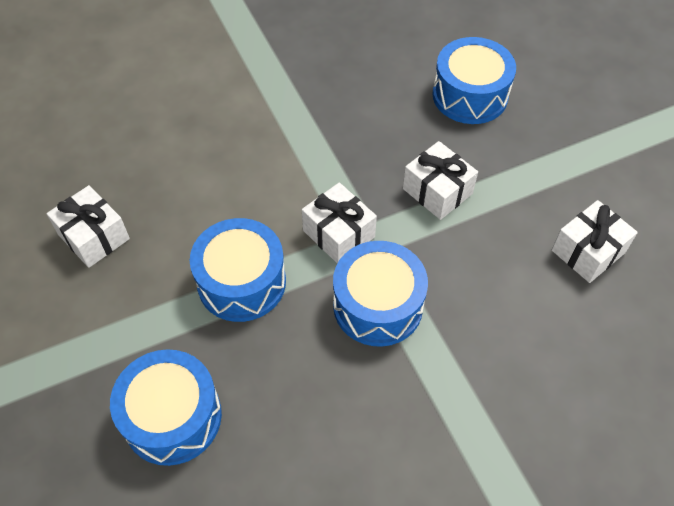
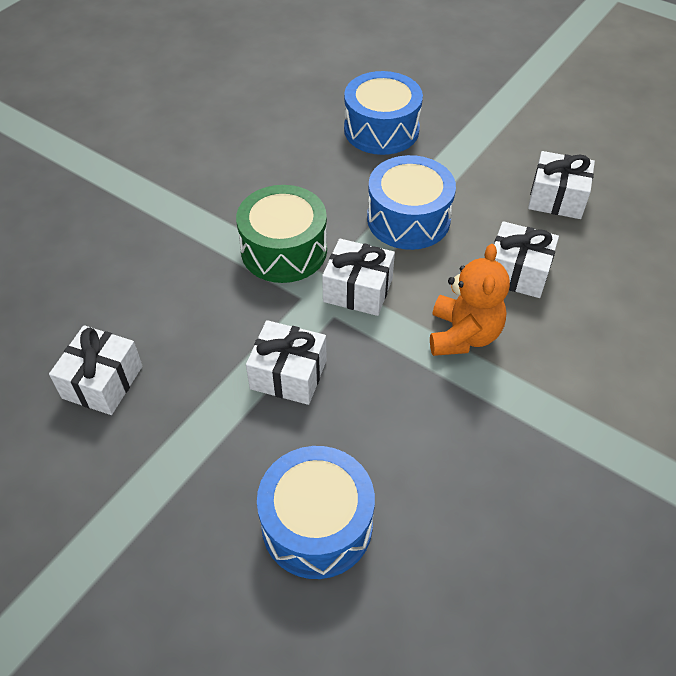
camera: 150 degrees right, 5 degrees down
blue drum [333,241,428,347] -> green drum [236,185,327,283]
none -> orange teddy bear [430,244,510,356]
none -> white gift [494,221,559,298]

